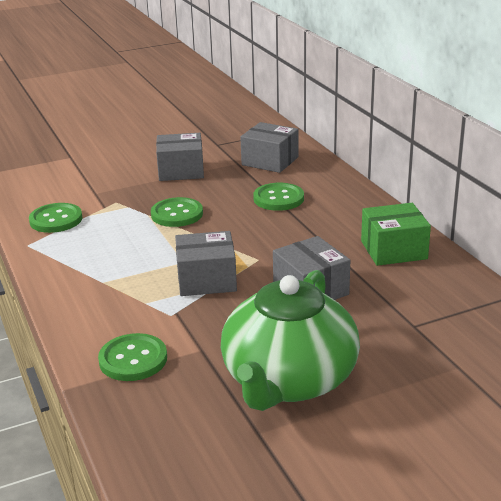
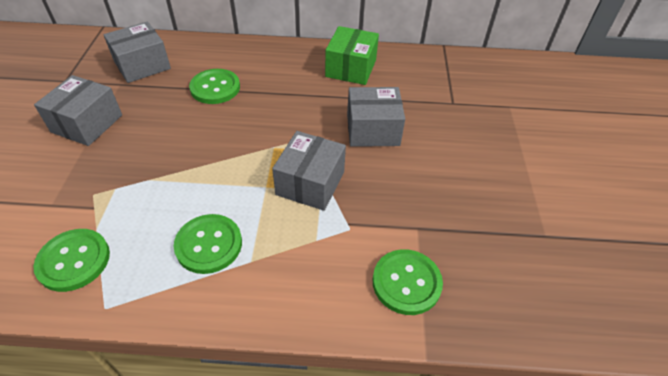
camera: 65 degrees left, 20 degrees up
green button [151,197,203,227] -> green button moved to [174,214,242,274]
green teapot [221,270,360,411] -> none

